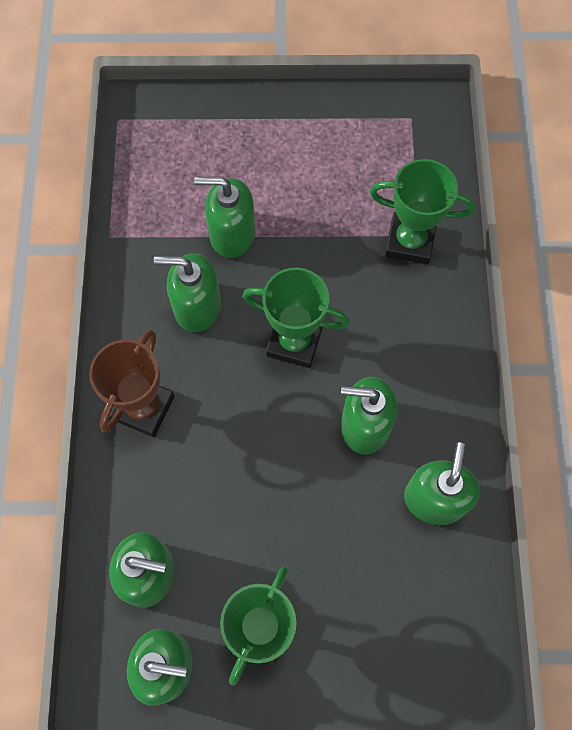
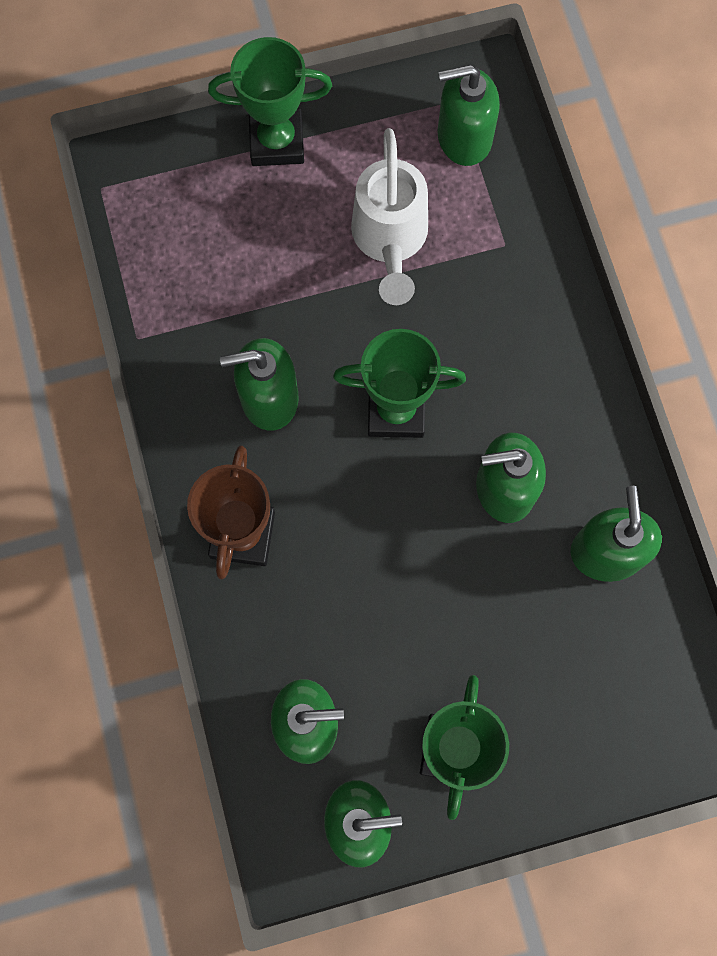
camera: 15 degrees left, 5 degrees up
green soap dispenser [194,177,255,258] -> green soap dispenser moved to [437,65,500,166]
green trophy [370,159,475,265] -> green trophy moved to [208,37,332,166]
none -> white watering can [351,128,428,305]

